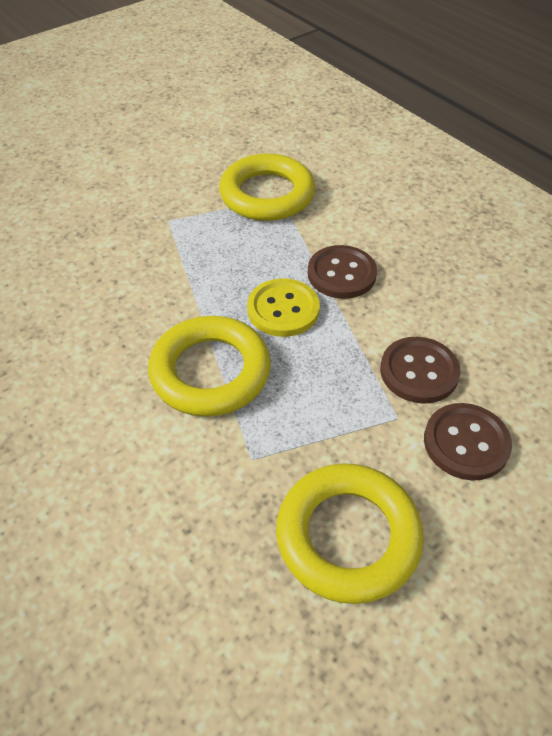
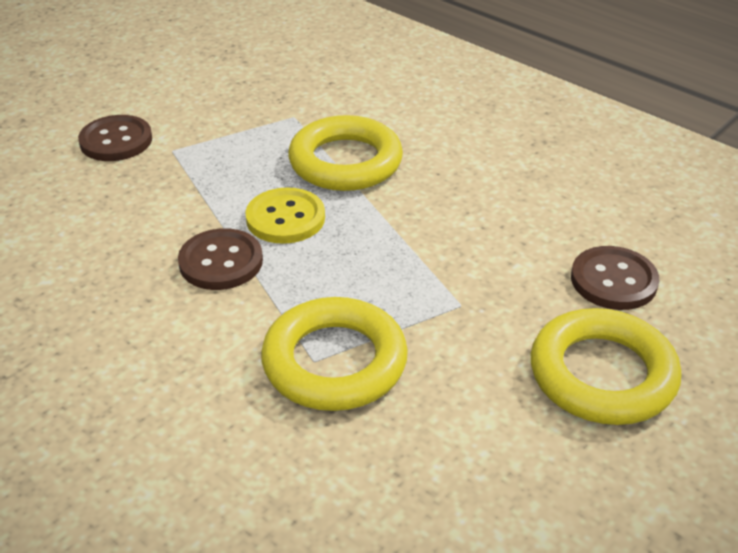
camera: 170 degrees right, 10 degrees down
yellow ring [276,463,424,604] -> yellow ring moved to [531,308,682,425]
brown button [380,337,460,404] -> brown button moved to [571,246,659,310]

